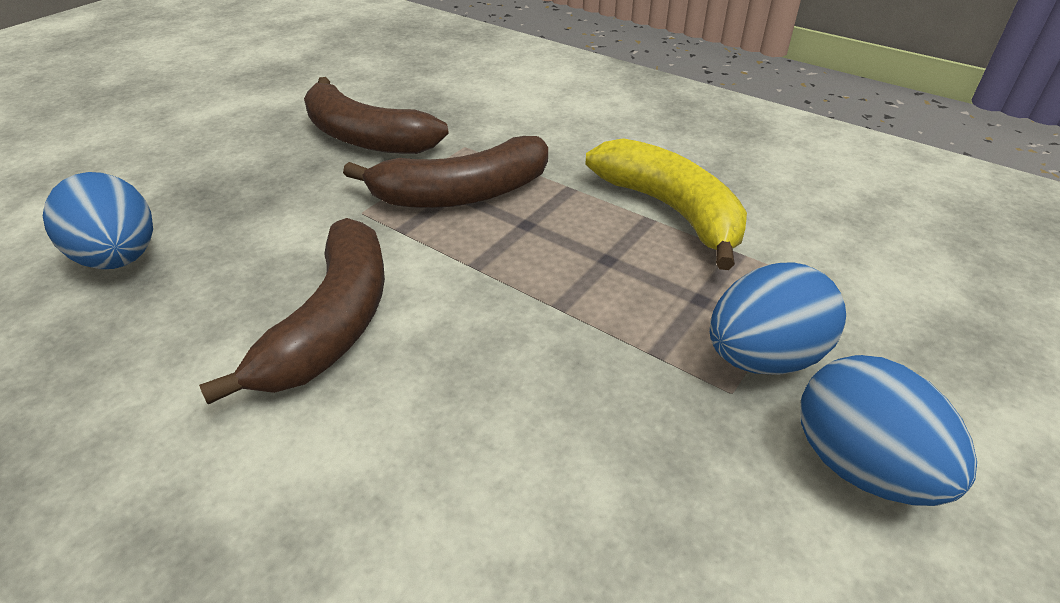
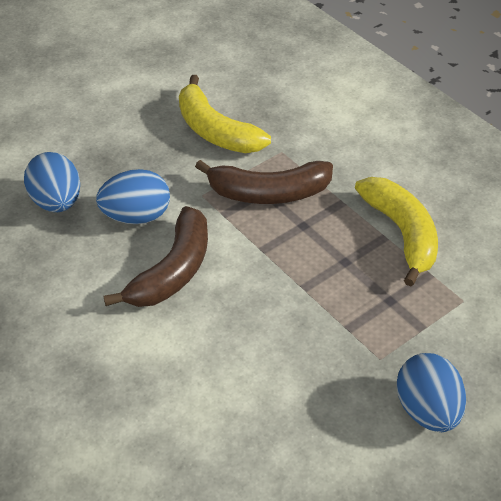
camera: 15 degrees right, 5 degrees up
brown banana [304,77,449,154] -> yellow banana [179,75,271,153]
blue egg [710,263,846,375] -> blue egg moved to [96,169,170,224]

